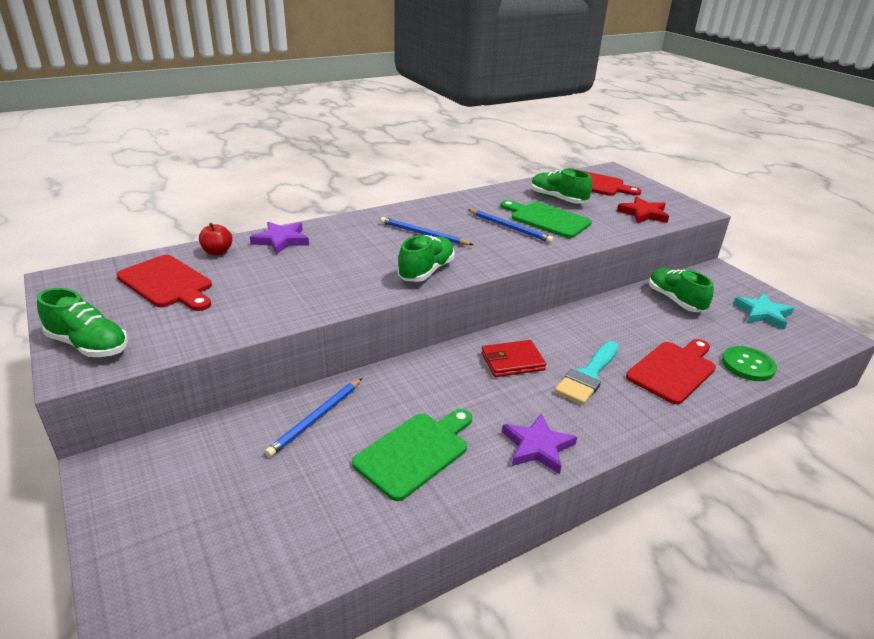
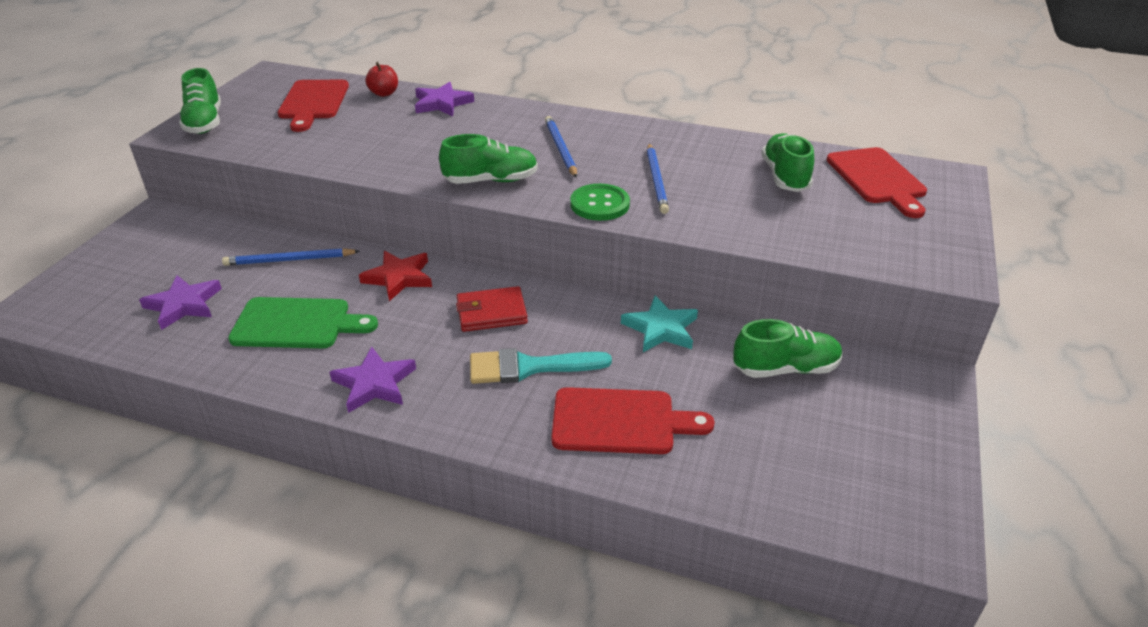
camera: 50 degrees right, 5 degrees up
red wallet [481,340,546,377] -> red wallet turned 45 degrees counterclockwise [456,286,528,332]
green cutting board [500,200,592,238] -> none
red star [617,196,669,224] -> red star moved to [359,251,432,301]
green shoe [649,268,714,312] -> green shoe turned 60 degrees clockwise [733,319,843,378]
green button [722,346,777,381] -> green button moved to [570,184,630,221]
turquoise star [733,293,794,330] -> turquoise star moved to [621,296,698,352]
none -> purple star [139,275,222,330]

